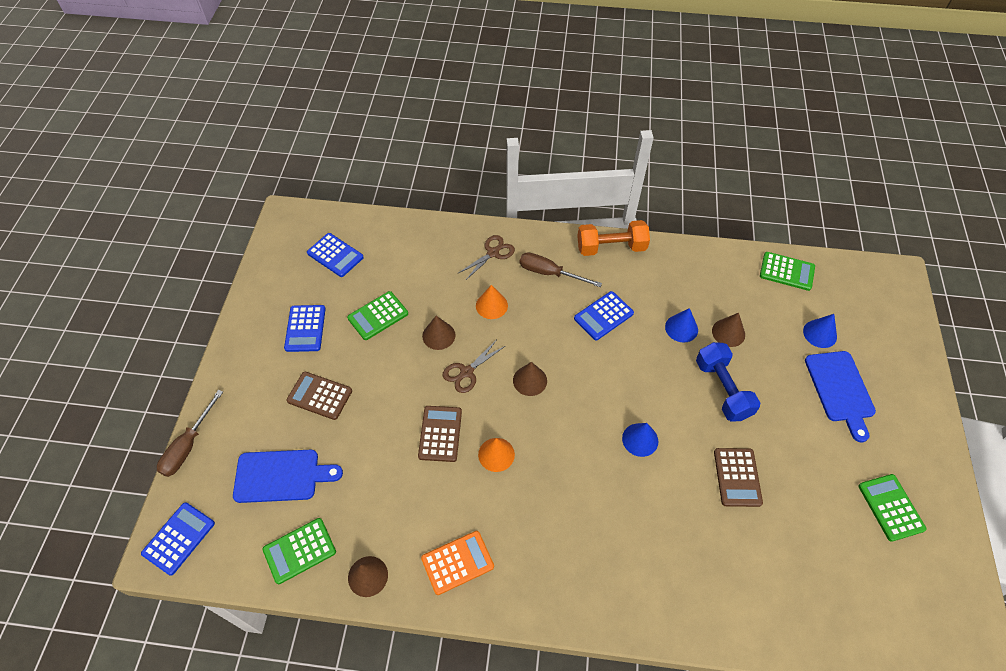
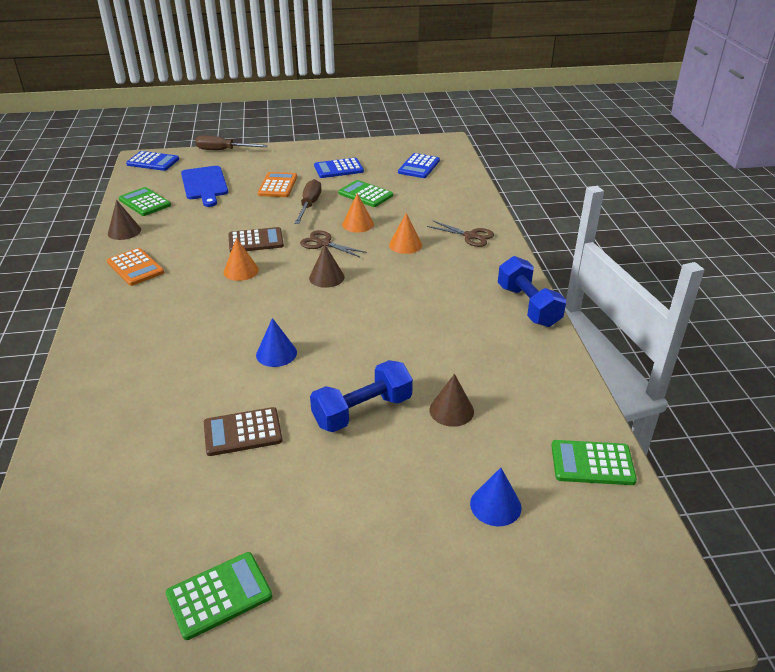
camera: 75 degrees right, 20 degrees down
brown calculator [286,372,352,420] -> orange calculator [258,172,297,197]
brown cone [422,316,455,350] -> orange cone [342,193,374,232]
brown screwdriver [519,252,602,287] -> brown screwdriver moved to [294,179,322,224]
blue calculator [574,291,634,340] -> none
orange dumbbell [577,220,650,256] -> blue dumbbell [498,256,566,327]
blue cone [665,308,698,343] -> none
green calculator [760,252,815,291] -> green calculator turned 90 degrees clockwise [551,440,637,485]
blue cutting board [805,351,876,442] -> none

